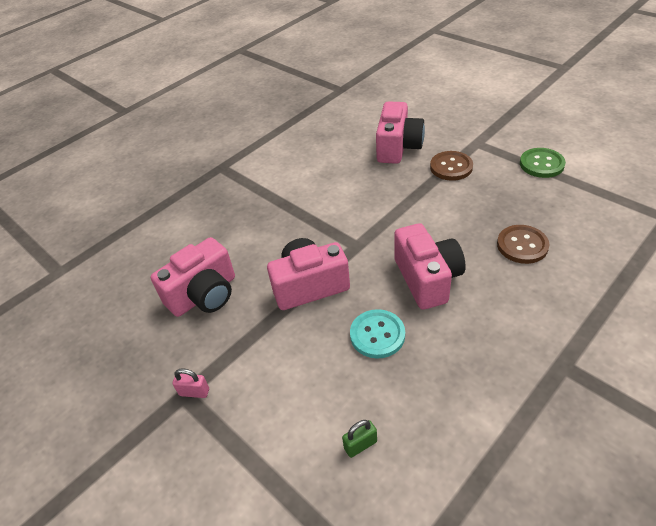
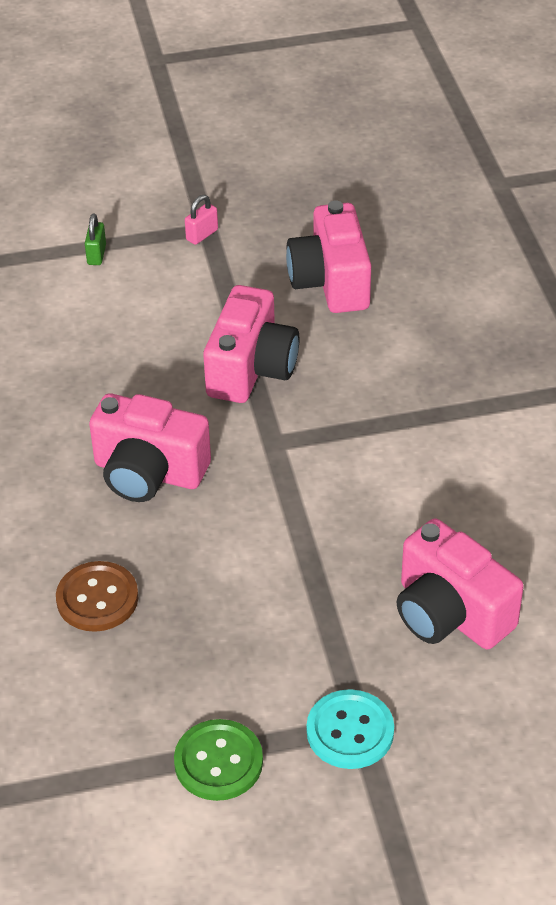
camera: 120 degrees right, 0 degrees up
green padlock [342,420,377,458] -> green padlock moved to [85,213,106,265]
turquoise button [350,309,405,359] -> turquoise button moved to [307,689,394,769]
brown button [430,151,473,181] -> none

